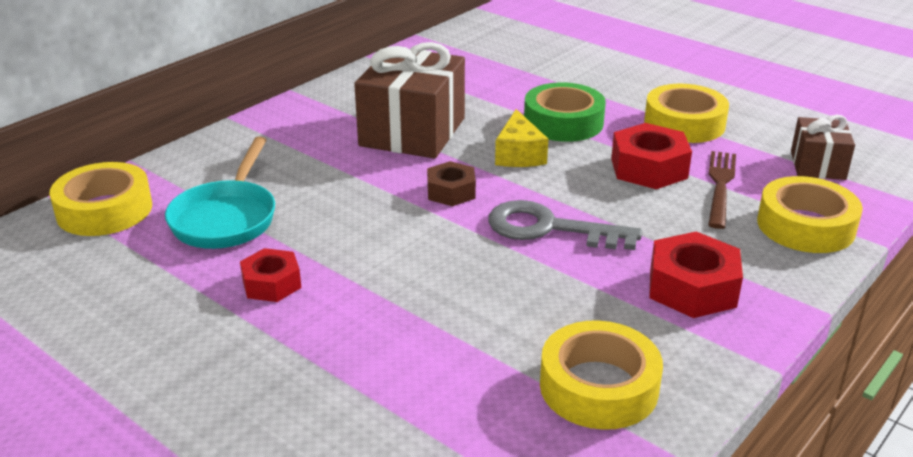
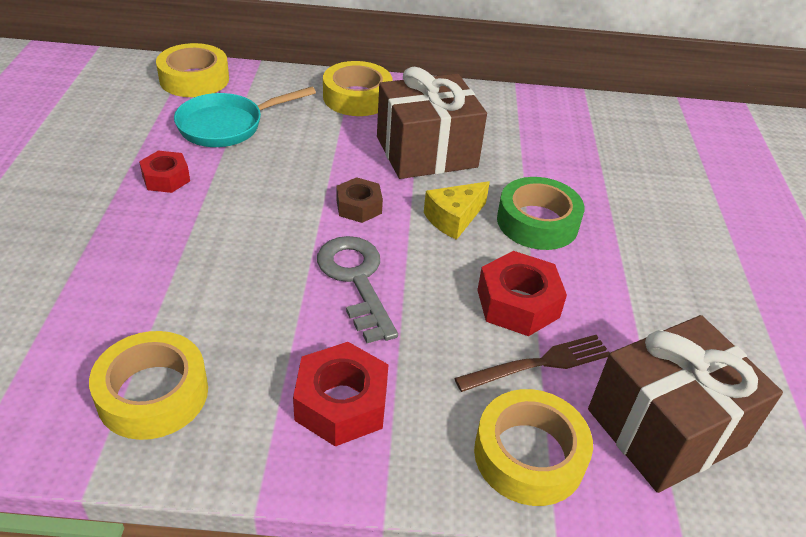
camera: 50 degrees right, 10 degrees up
yellow tape [644,84,729,143] -> yellow tape moved to [323,61,392,116]
brown gift [791,115,855,180] -> brown gift [588,315,783,493], size x1.84

